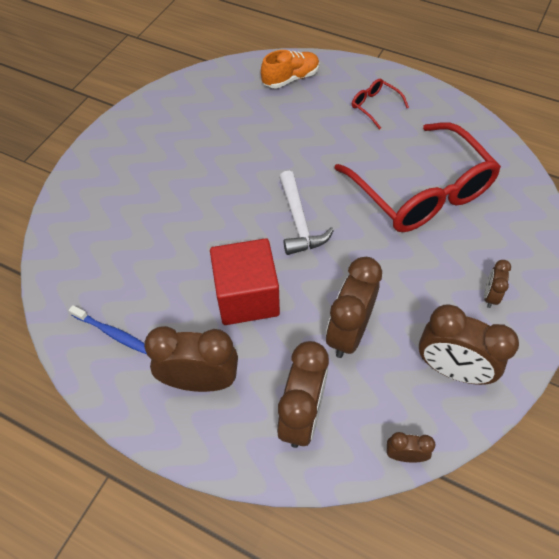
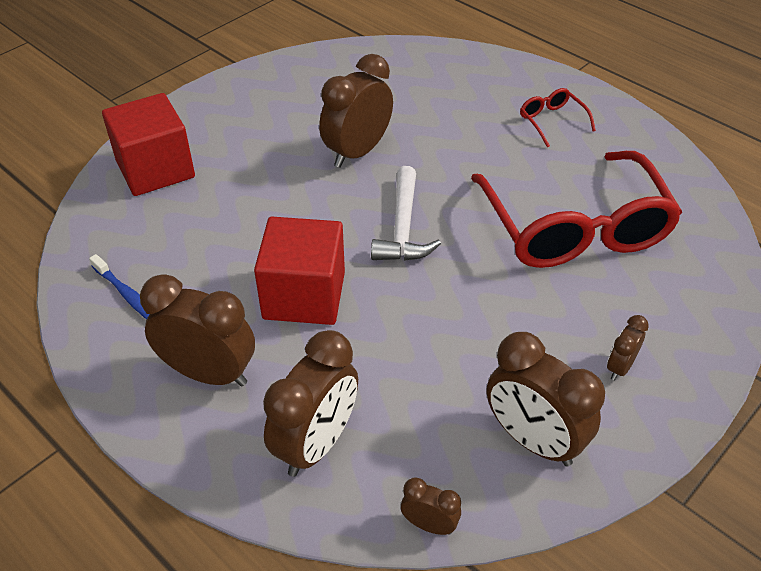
camera: 15 degrees right, 10 degrees down
orange shoe [261,50,320,88] -> none
brown clock [326,257,382,358] -> brown clock moved to [319,54,393,168]
none -> red cube [102,93,195,196]

